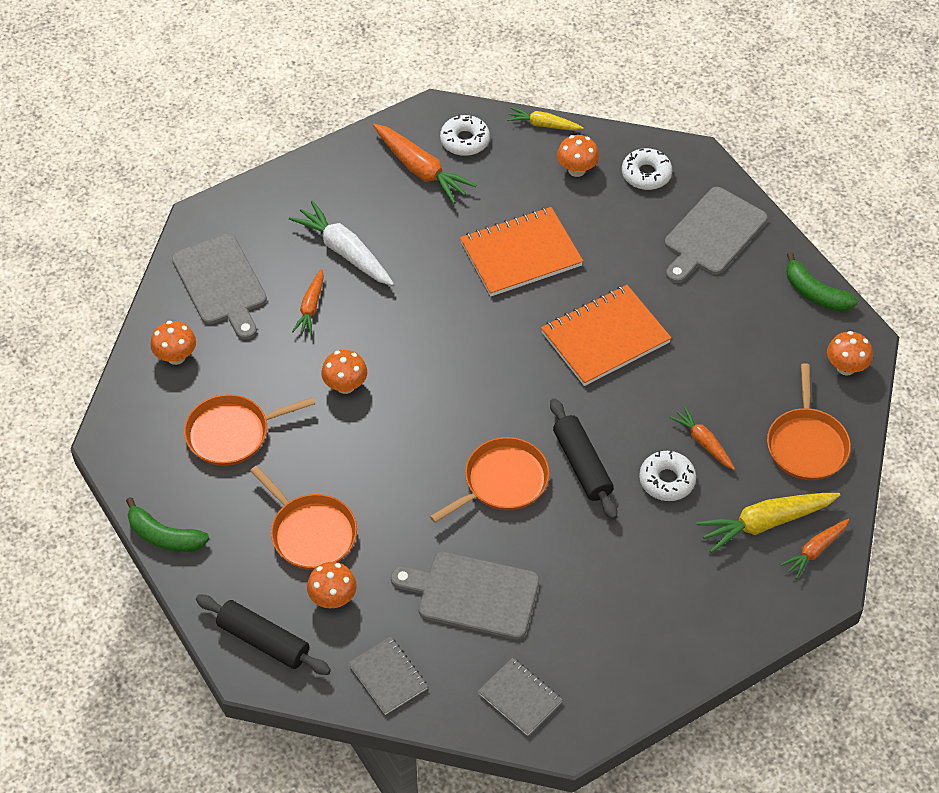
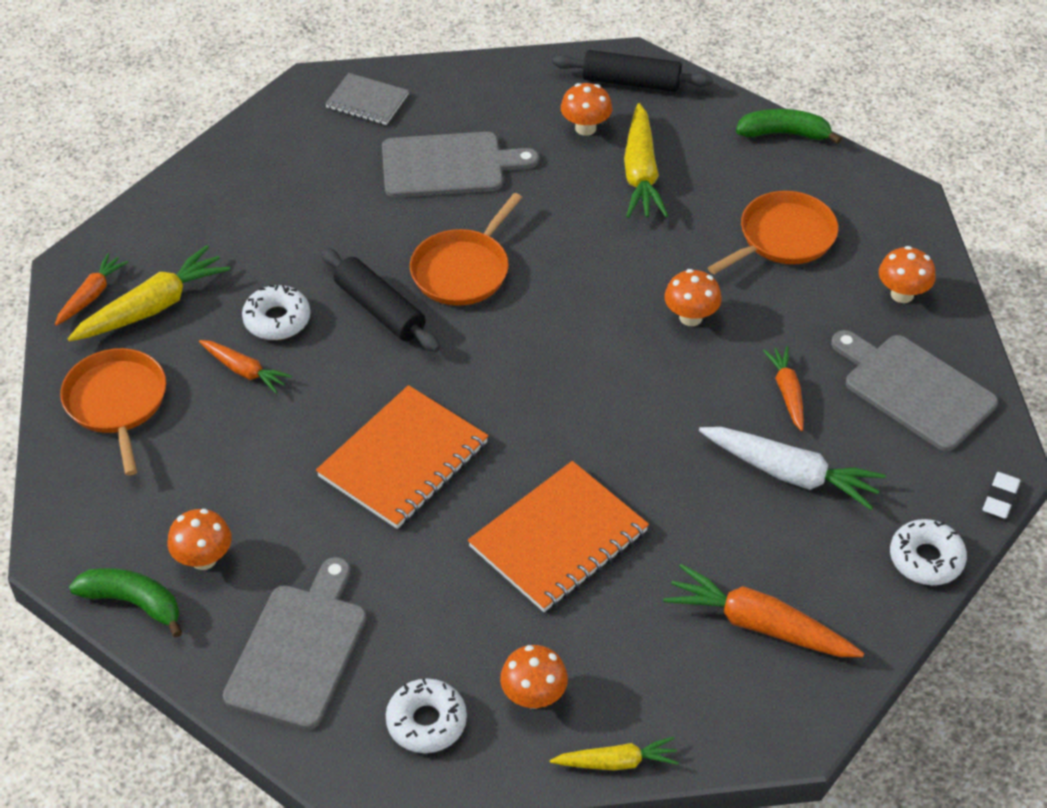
camera: 160 degrees right, 5 degrees down
orange pan [250,465,357,570] -> yellow carrot [624,103,668,218]
grey notebook [348,637,428,715] -> none
white donut [440,114,490,156] -> white donut moved to [890,519,967,585]
orange mushroom [827,331,873,376] -> orange mushroom moved to [168,509,232,570]
none -> white eraser [983,472,1020,519]

